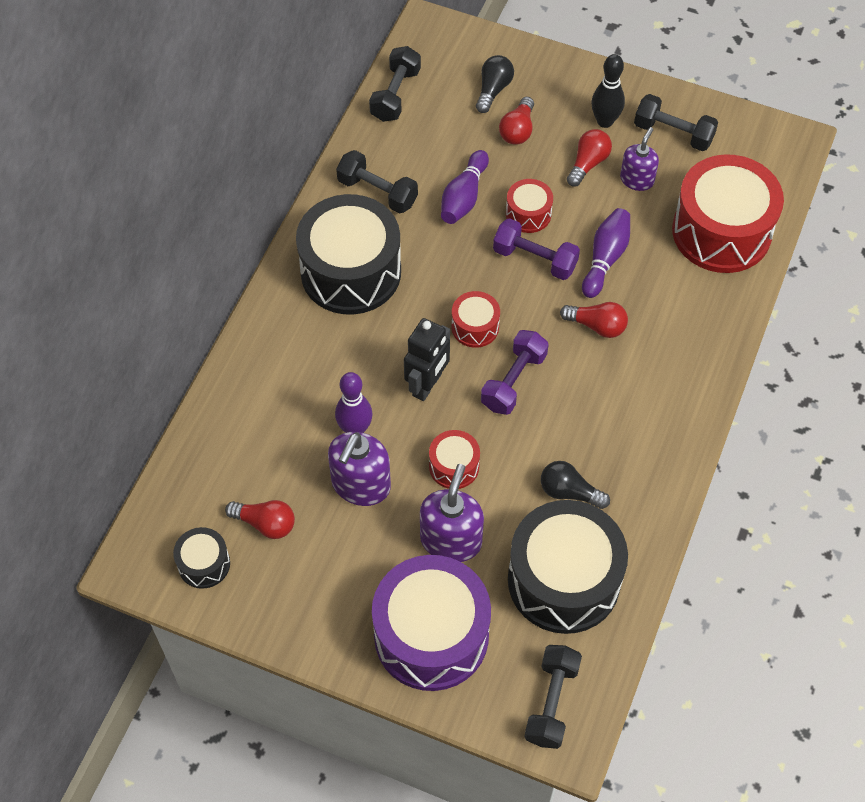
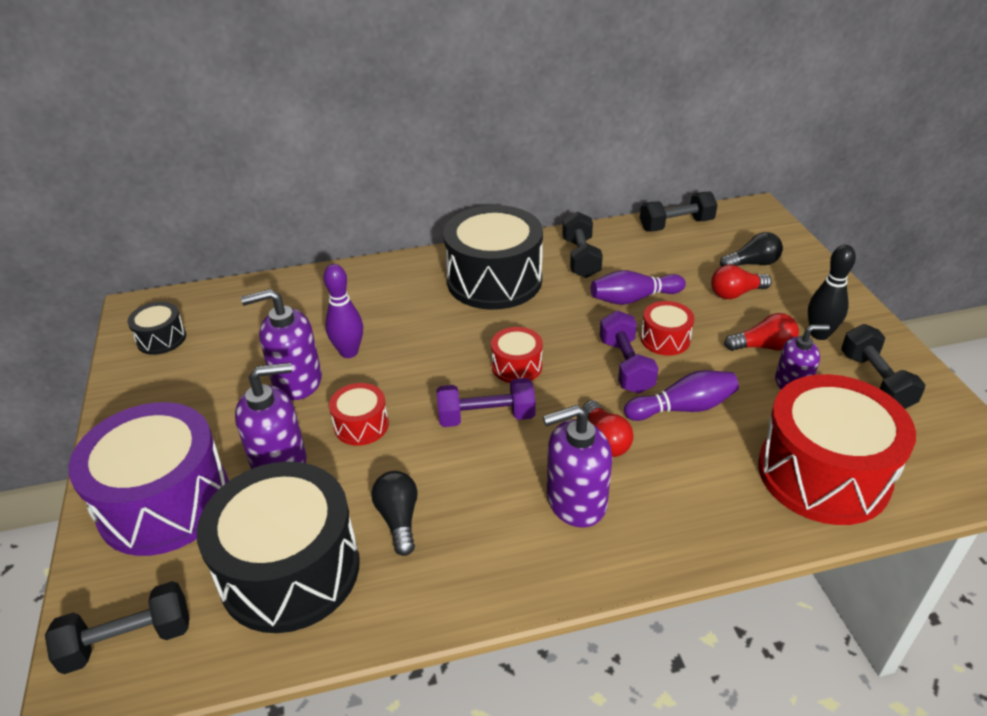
camera: 55 degrees right, 20 degrees down
red light bulb [225,500,295,539] -> none
black robot [404,318,450,401] -> none
none -> purple soap dispenser [543,405,612,528]

